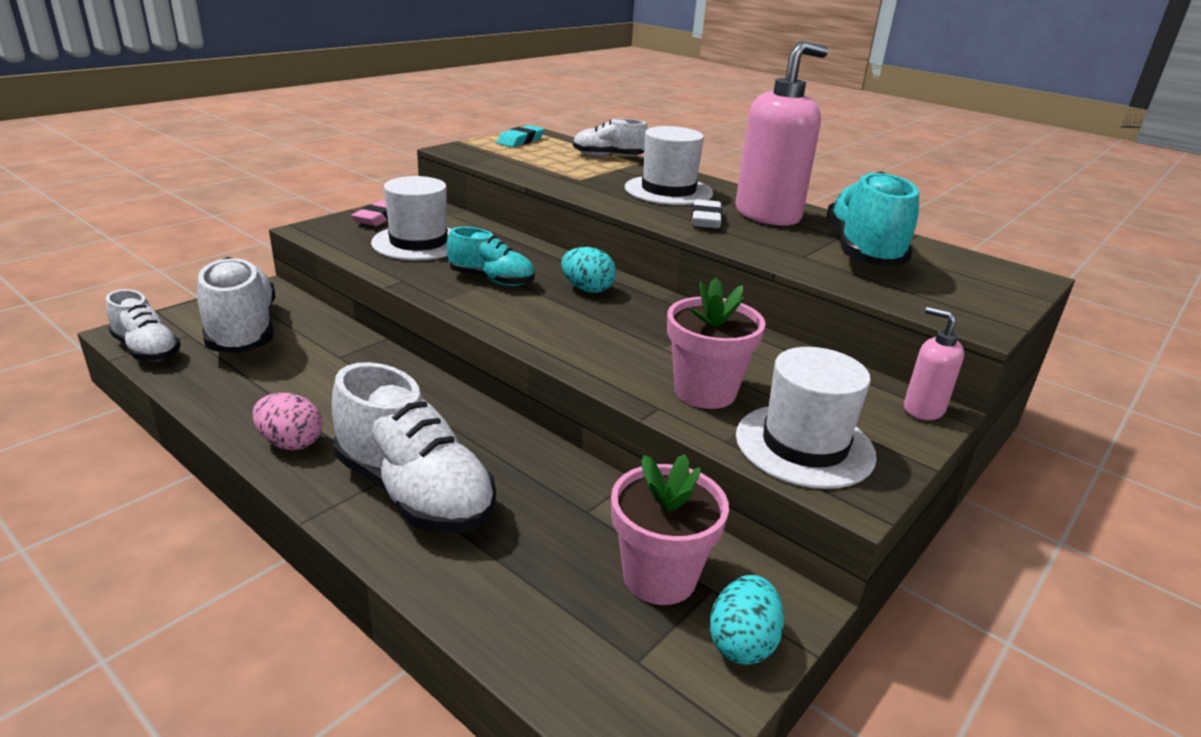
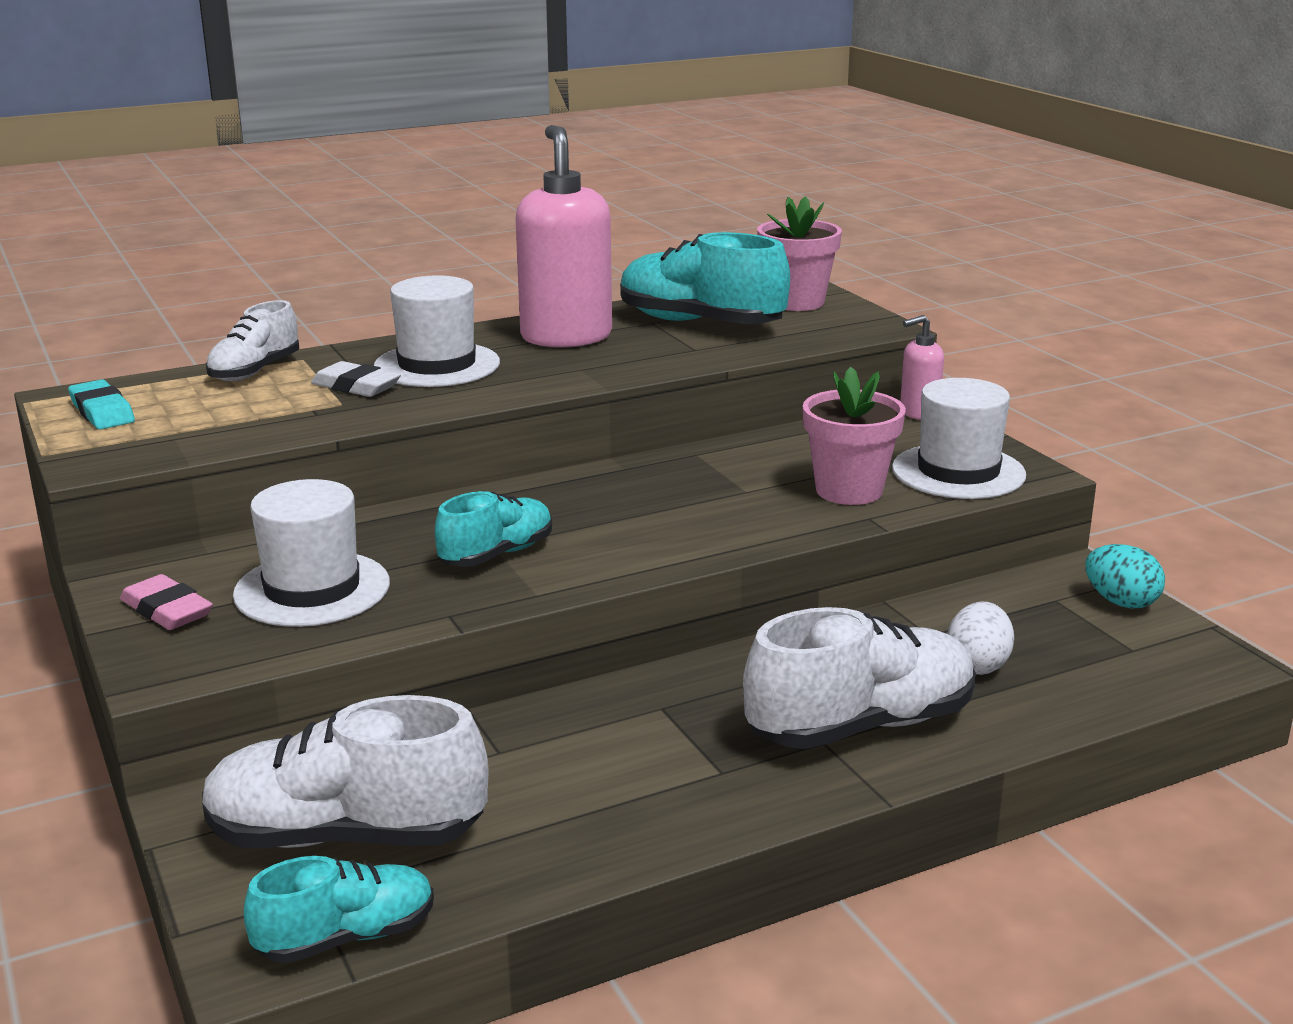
camera: 65 degrees left, 5 degrees down
white shoe [106,289,181,361] -> turquoise shoe [244,856,434,963]
pink egg [253,393,322,450] -> none
turquoise egg [561,247,616,293] -> none
pink flower pot [611,454,729,605] -> pink flower pot moved to [757,196,842,311]
white eraser [692,199,722,228] -> white eraser moved to [311,361,401,397]
none -> white egg [947,602,1014,675]

